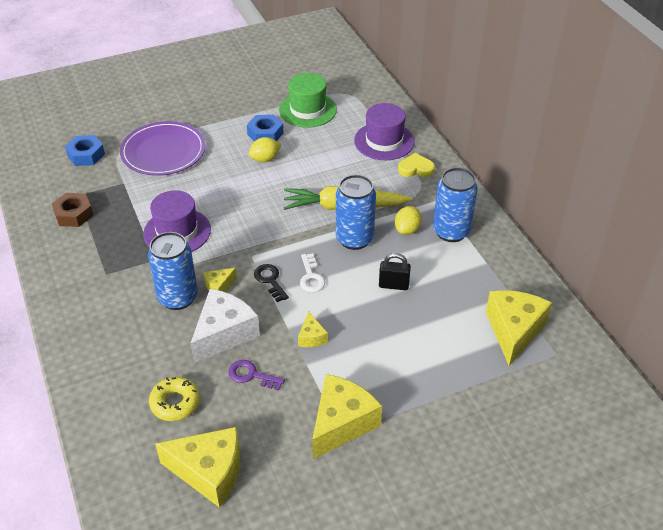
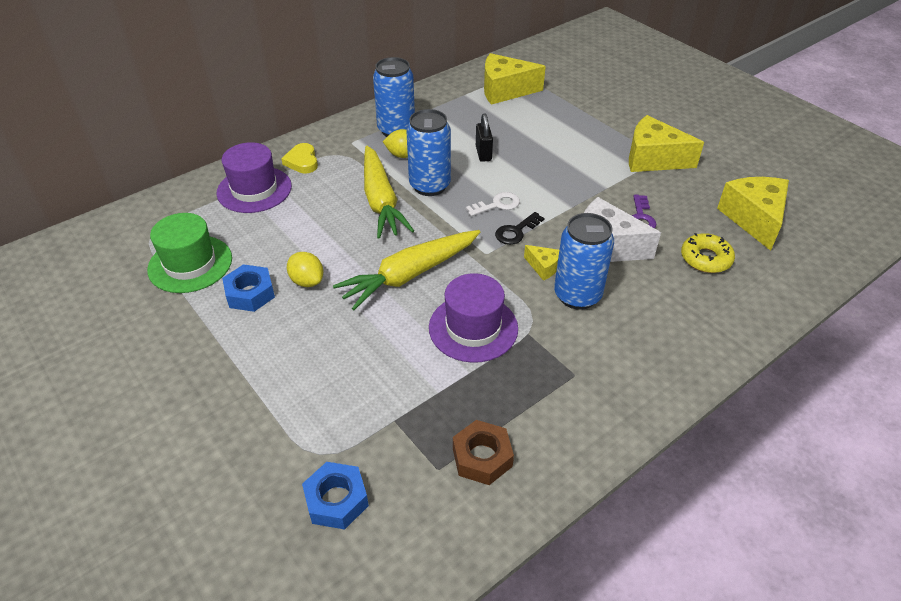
camera: 105 degrees left, 0 degrees up
purple plate [120,121,206,176] -> none
yellow cheese [298,312,328,347] -> none
none -> yellow carrot [333,230,480,310]

